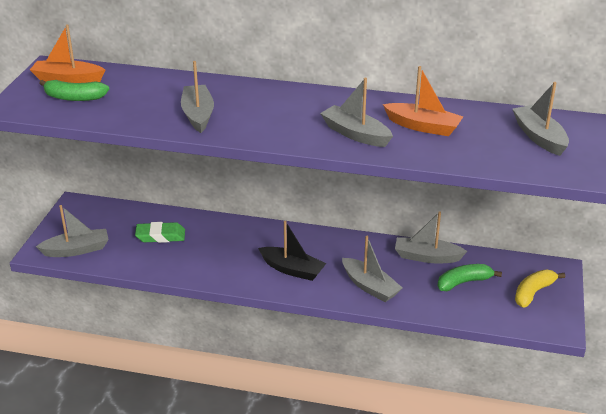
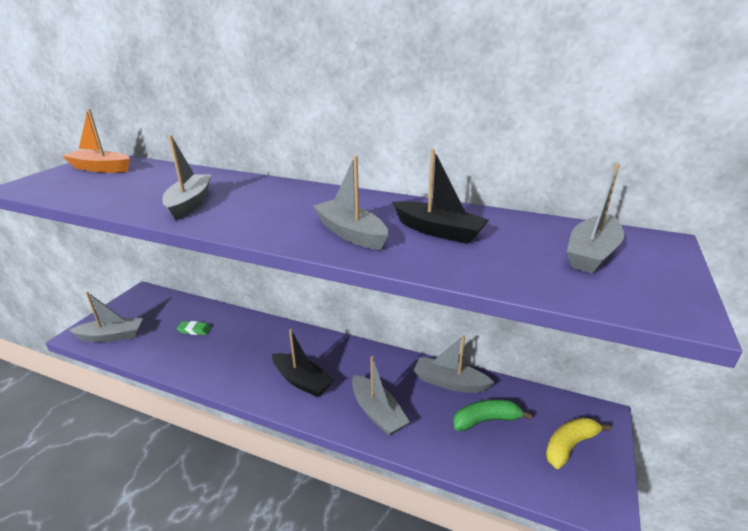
camera: 10 degrees right, 5 degrees down
green banana [40,80,109,101] -> none
green eraser [135,222,185,243] -> green eraser [177,321,211,335], size x0.65
orange boat [383,66,463,136] -> black boat [392,149,489,244]
grey boat [513,82,569,156] -> grey boat turned 135 degrees counterclockwise [567,163,624,274]

